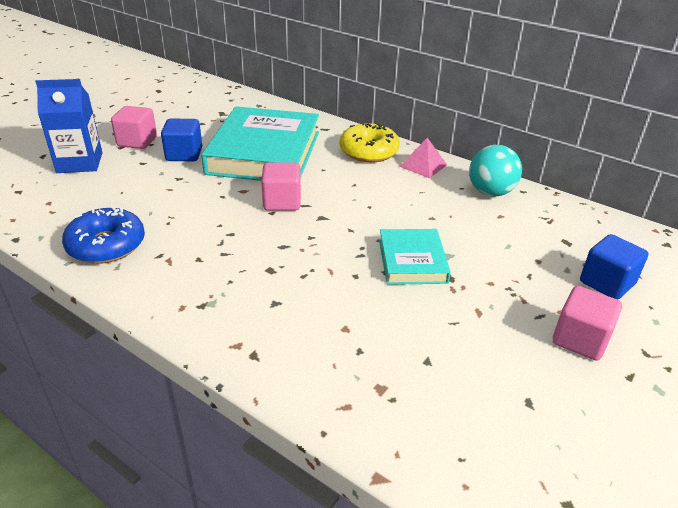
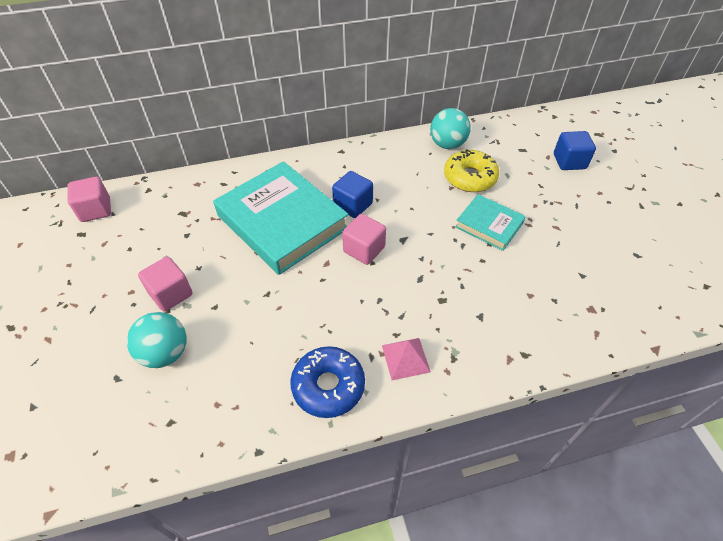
camera: 50 degrees left, 15 degrees up
blue carton [35,79,103,173] -> turquoise ball [127,312,187,368]
blue cube [161,118,202,161] -> blue cube moved to [332,171,373,218]
yellow donut [340,122,400,162] -> yellow donut moved to [444,149,499,192]
pink pyramid [400,138,447,178] -> pink pyramid moved to [382,338,431,380]
pink cube [553,286,622,361] -> pink cube moved to [68,177,111,222]

